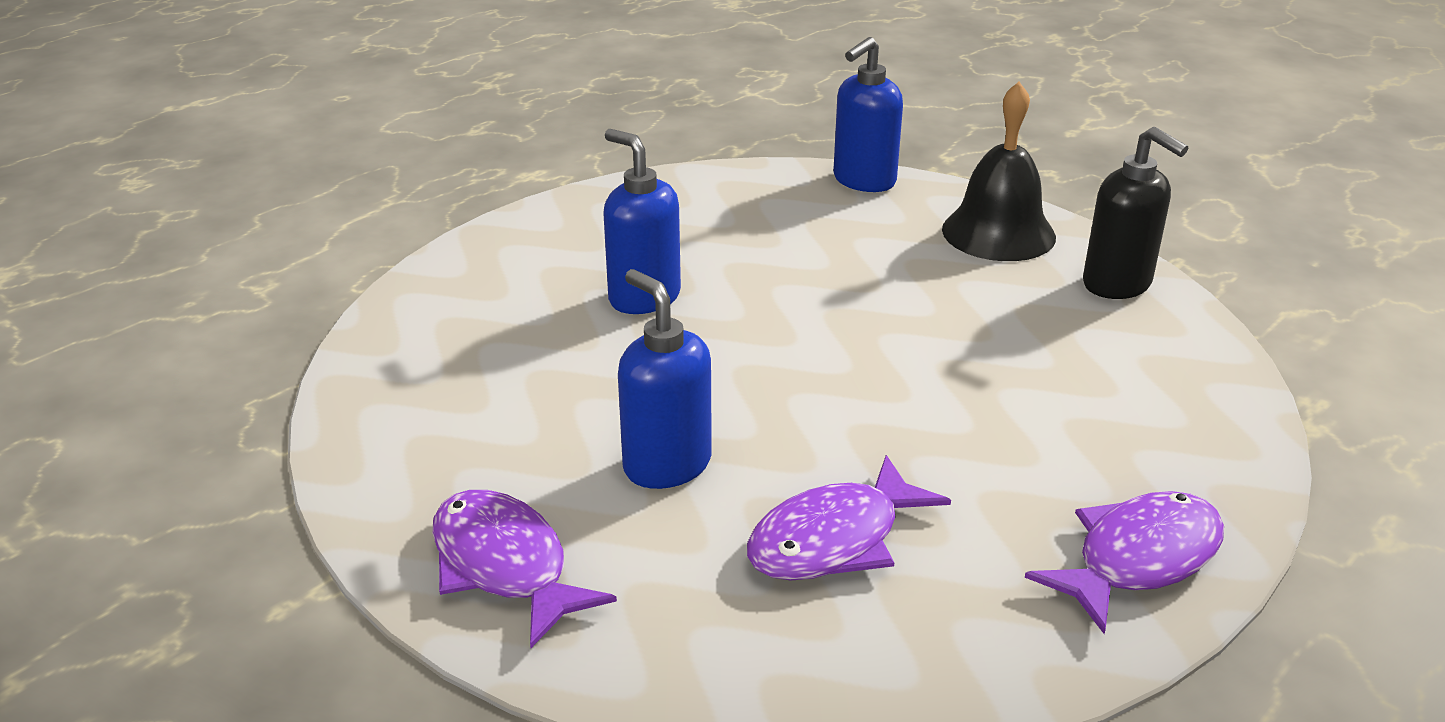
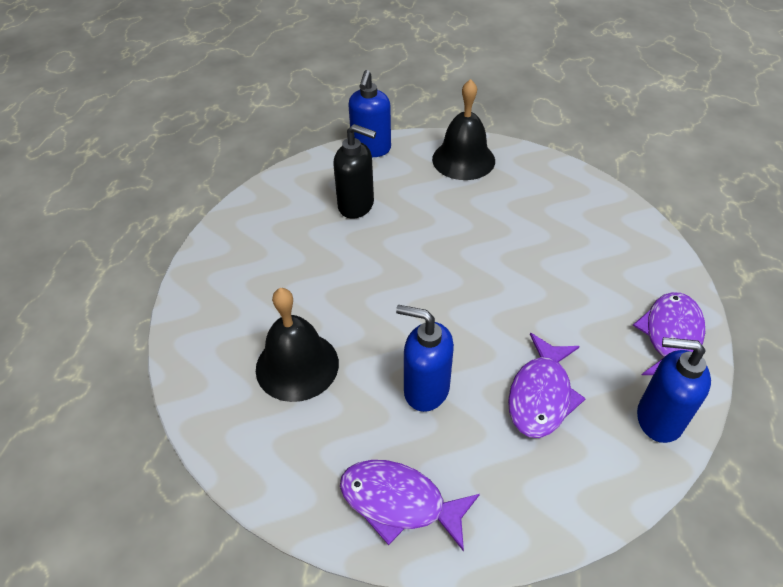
camera: 30 degrees left, 15 degrees up
blue soap dispenser [603,129,681,314] -> blue soap dispenser moved to [637,337,711,443]
black soap dispenser [1083,127,1188,299] -> black soap dispenser moved to [333,124,376,219]
none -> black bell [256,288,339,402]

